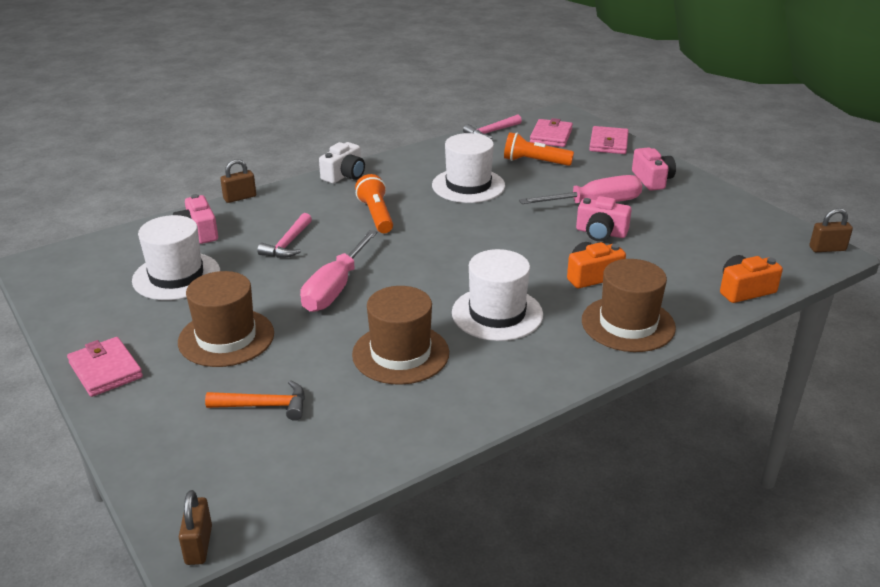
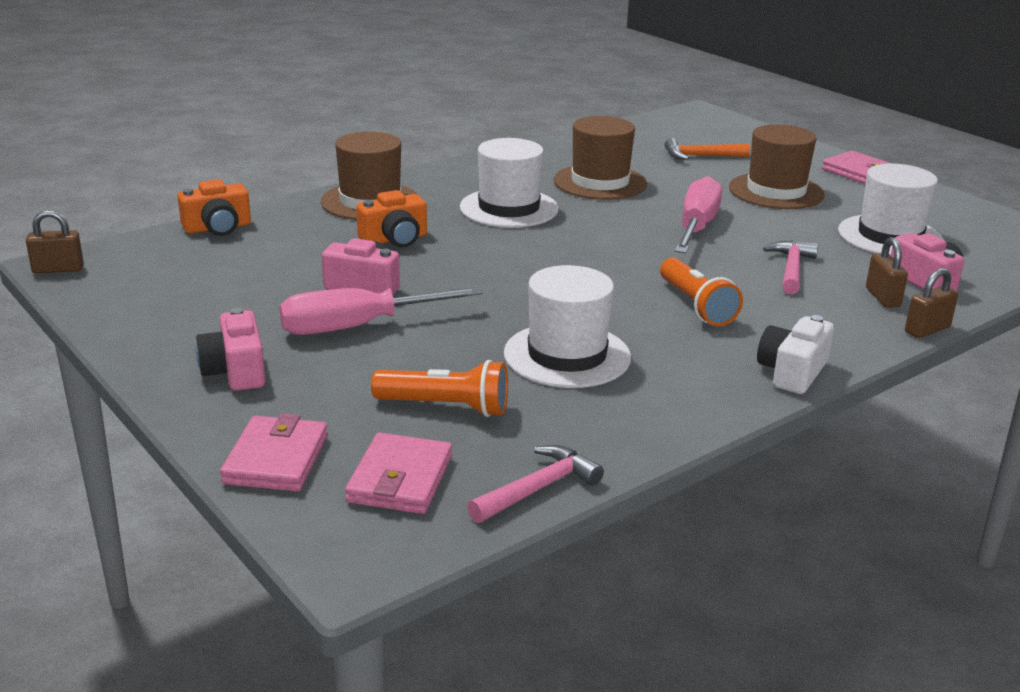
camera: 175 degrees right, 5 degrees down
brown padlock [179,490,212,565] -> brown padlock moved to [866,237,908,308]

